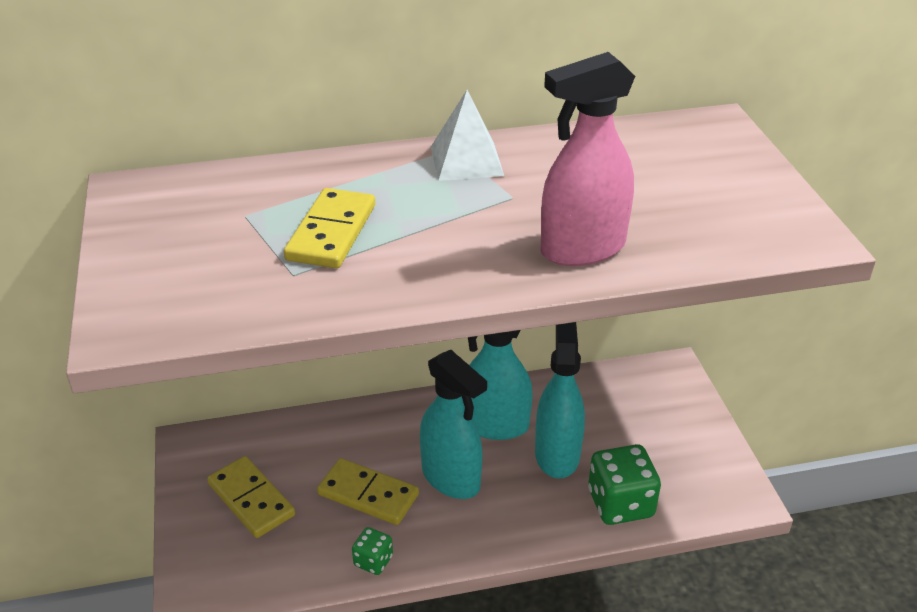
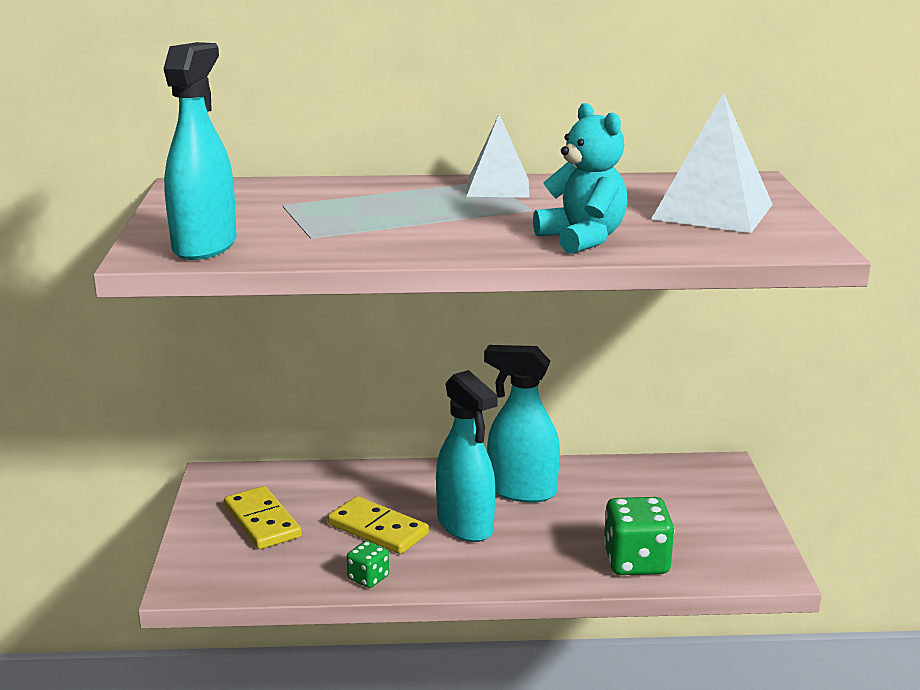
camera: 10 degrees right, 15 degrees down
yellow domino [284,188,375,268] -> none
turquoise spray bottle [535,322,585,479] -> turquoise spray bottle moved to [163,42,237,260]
pink spray bottle [541,52,635,266] -> turquoise teddy bear [533,103,628,254]
none -> white pyramid [651,93,773,233]

